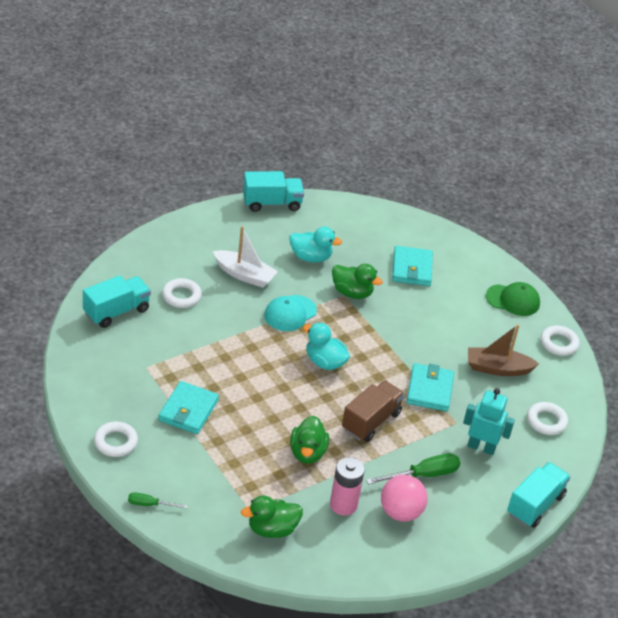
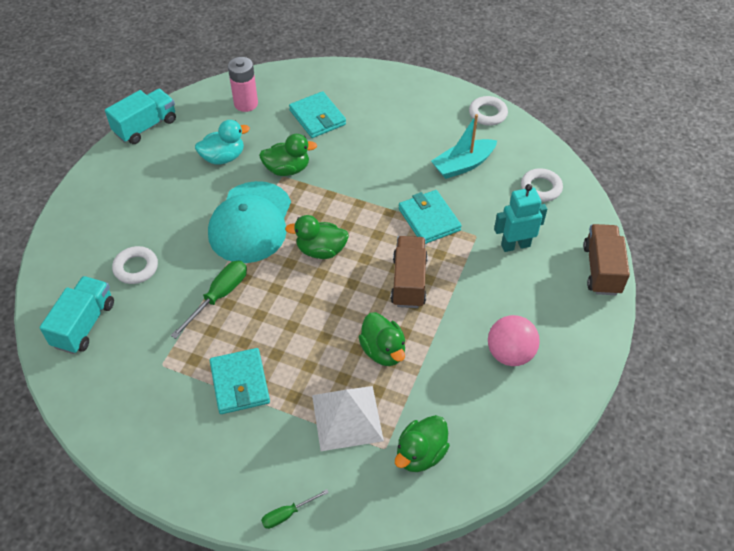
camera: 30 degrees left, 10 degrees up
white ring [94,422,138,457] -> none
white boat [213,226,278,288] -> none
turquoise cap [264,295,317,331] -> turquoise cap [208,181,291,263], size x1.69
turquoise duck [303,323,350,370] -> green duck [285,215,349,259]
pink battery [330,457,365,516] -> pink battery moved to [228,57,258,112]
green screwdriver [366,453,460,485] -> green screwdriver moved to [171,261,247,339]
brown boat [468,324,539,376] -> turquoise boat [431,114,497,179]
green cap [486,282,540,316] -> none
turquoise truck [507,462,570,528] -> brown truck [583,224,630,295]
none -> white pyramid [312,386,384,451]

